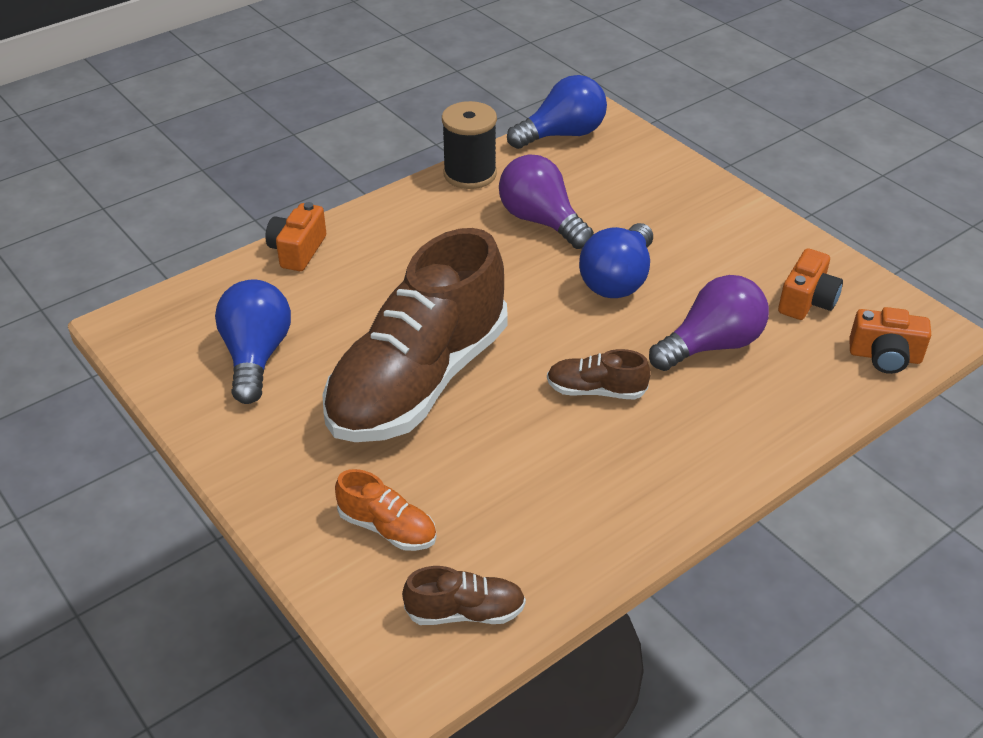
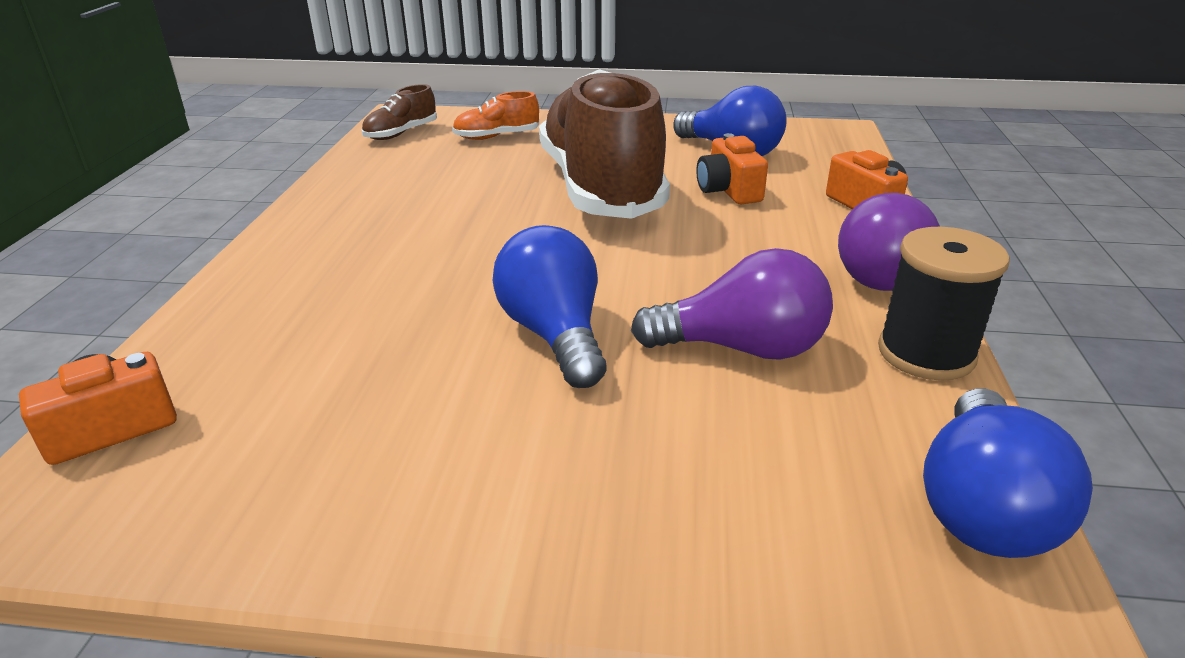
camera: 135 degrees right, 10 degrees down
brown shoe [547,349,651,400] -> none
purple light bulb [649,275,769,371] -> purple light bulb moved to [838,193,940,291]
orange camera [778,248,843,320] -> orange camera moved to [696,133,768,204]

